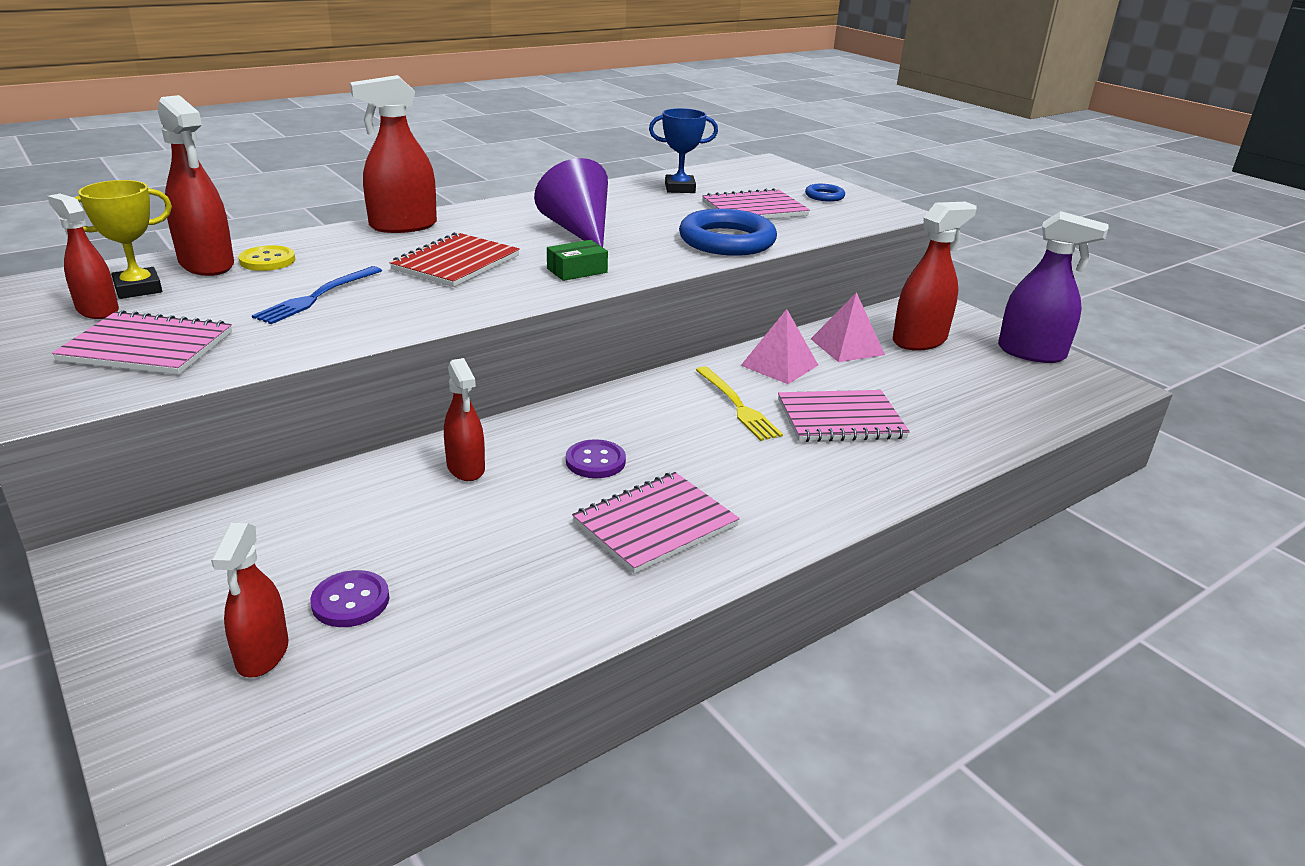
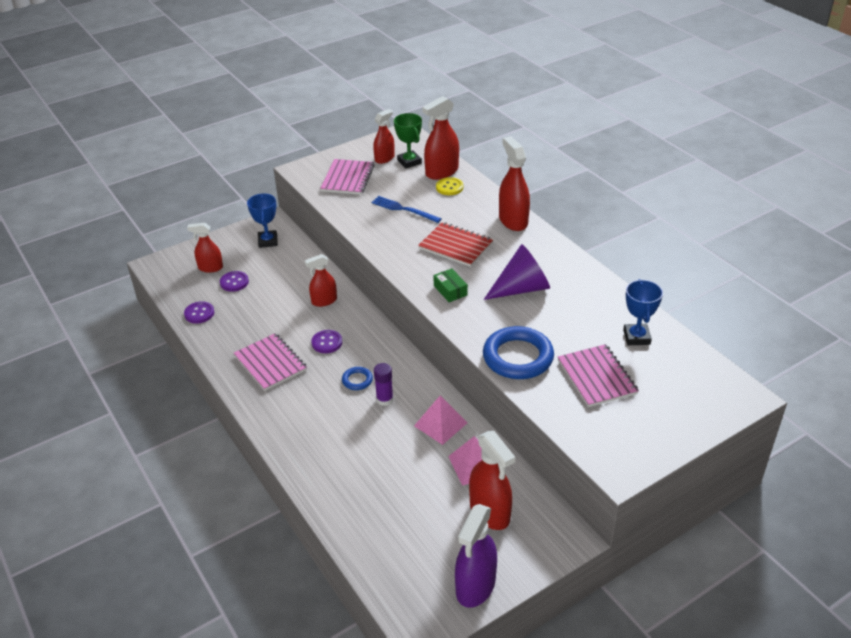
camera: 95 degrees right, 10 degrees up
yellow trophy [75,180,172,299] -> green trophy [394,113,422,168]
yellow fork [696,366,783,441] -> purple glue stick [374,363,393,406]
pink notebook [778,390,910,442] -> none
blue ring [805,184,845,202] -> blue ring moved to [342,367,373,390]
none -> purple button [184,301,214,324]
none -> blue trophy [247,194,278,248]

